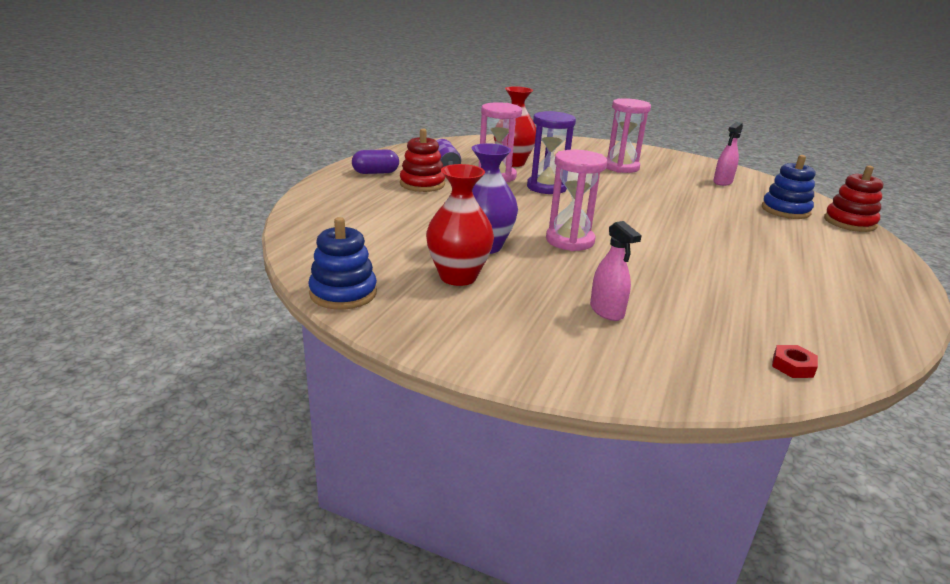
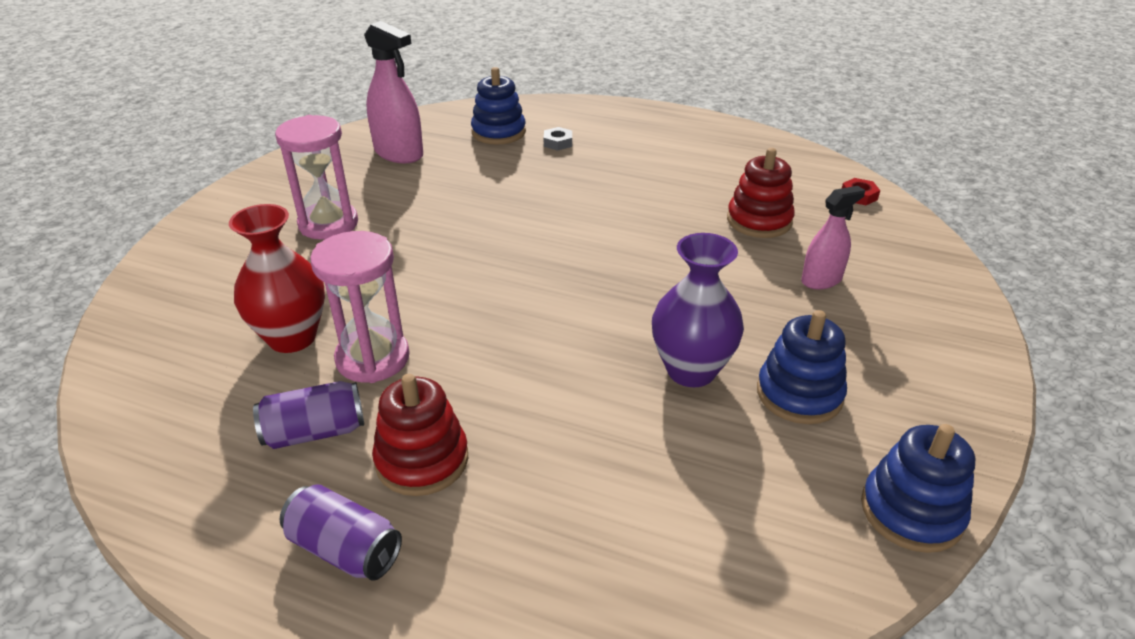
camera: 90 degrees left, 10 degrees up
purple capsule [352,150,399,174] -> purple can [280,484,402,581]
red vase [426,164,494,286] -> blue stacking toy [757,310,847,424]
purple hourglass [527,111,576,194] -> none
pink hourglass [546,150,607,251] -> none
pink spray bottle [713,122,743,186] -> pink spray bottle [364,21,423,163], size x1.59
red stacking toy [824,166,883,232] -> red stacking toy moved to [727,148,795,238]
none -> grey nut [544,127,572,151]

